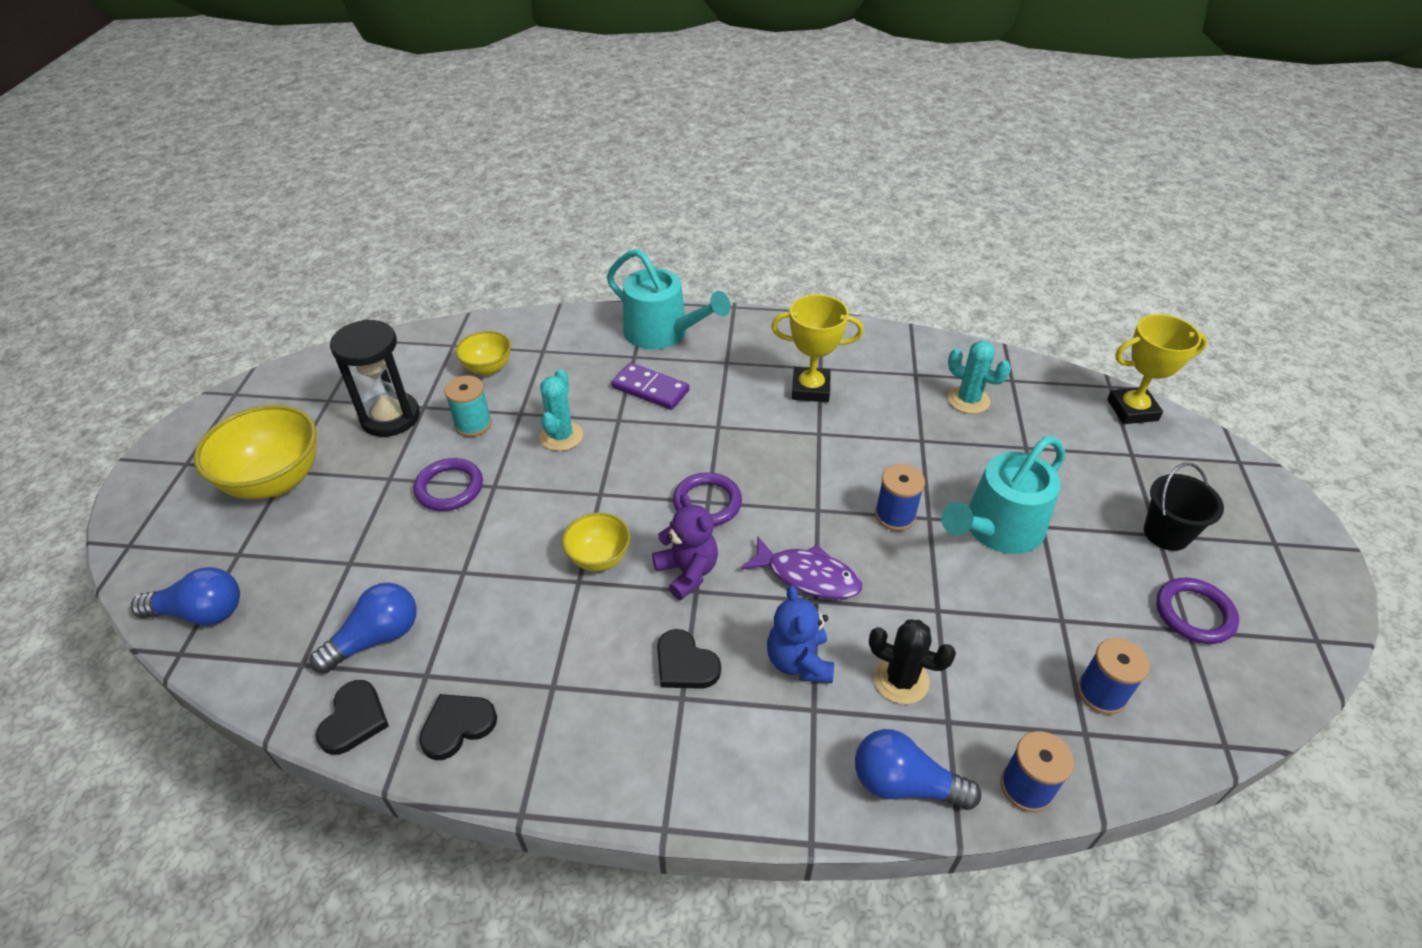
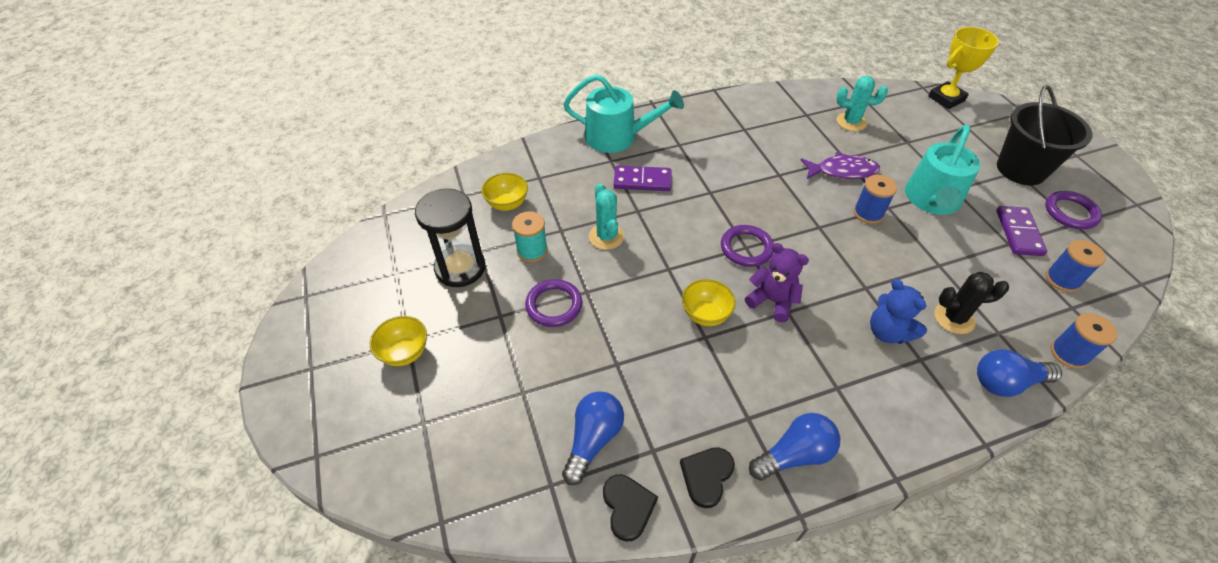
camera: 25 degrees left, 5 degrees up
blue light bulb [131,567,240,625] -> blue light bulb moved to [749,413,840,481]
yellow bowl [194,405,317,499] -> yellow bowl [370,316,427,366], size x0.55
black heart [657,629,721,689] -> none
purple fish [741,536,862,599] -> purple fish moved to [801,152,880,179]
yellow trophy [771,294,864,402] -> none
black bucket [1144,463,1224,551] -> black bucket [997,85,1093,186], size x1.58
none -> purple domino [996,206,1047,256]

